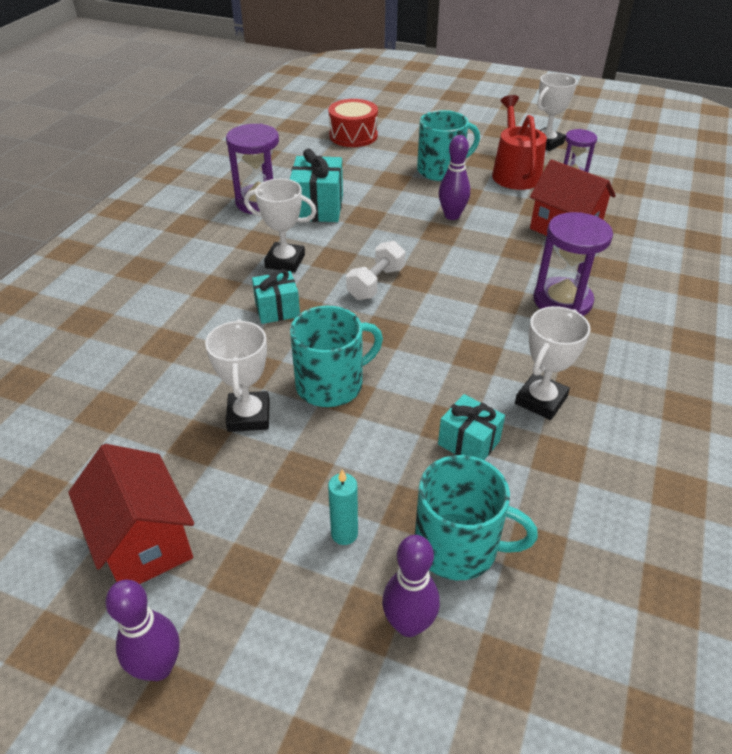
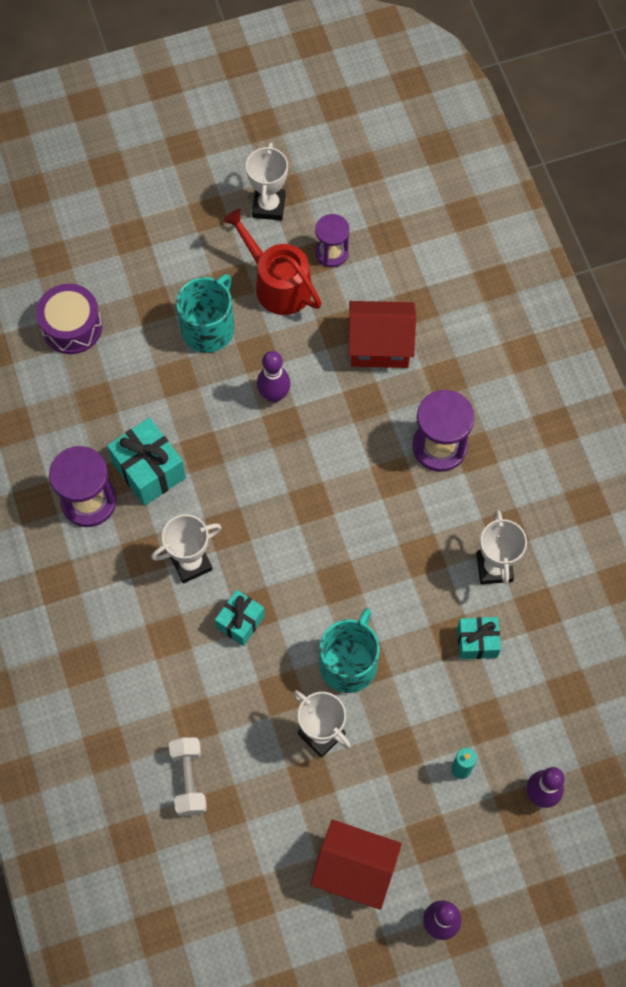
camera: 40 degrees left, 25 degrees up
red drum [328,99,378,147] -> purple drum [36,284,102,354]
white dumbbell [346,241,406,300] -> white dumbbell moved to [169,737,207,816]
turquoise mug [415,455,538,580] -> none

